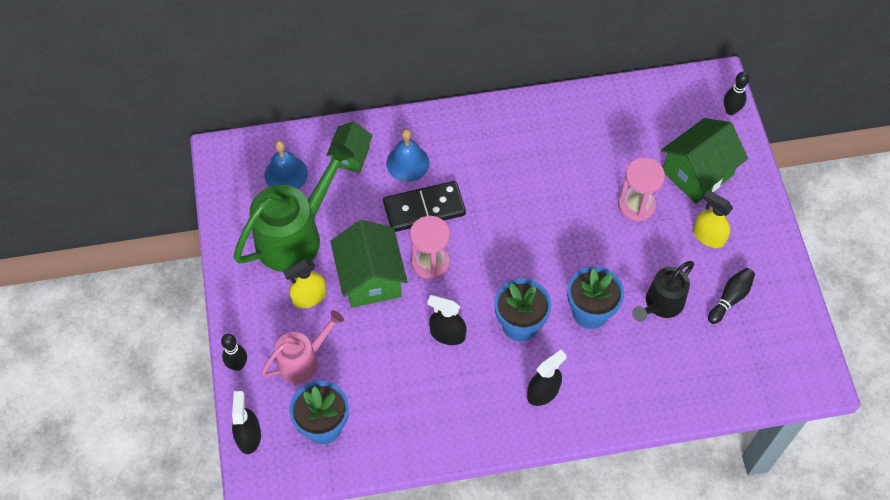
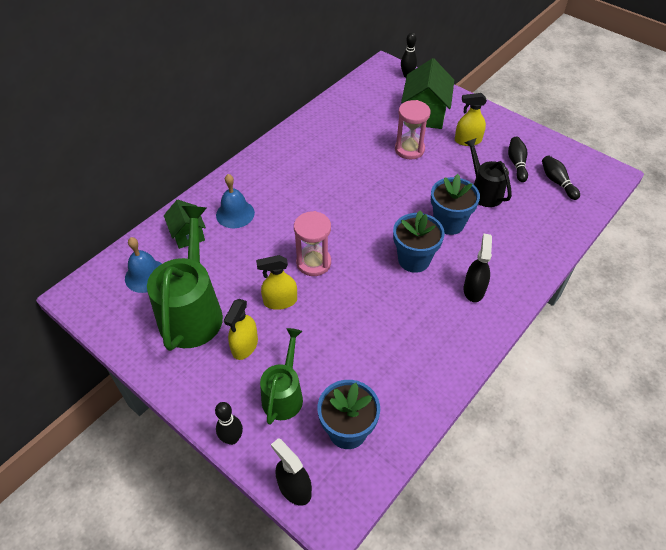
camera: 40 degrees left, 10 degrees down
pink watering can [261,310,344,384] -> green watering can [260,328,303,425]
green house [330,220,408,308] -> yellow spray bottle [256,255,297,310]
black domino [383,181,466,232] -> none
black spray bottle [427,295,467,345] -> none
black watering can [632,261,694,322] -> black watering can turned 150 degrees clockwise [465,138,512,207]
none -> black bowling pin [542,155,580,200]

